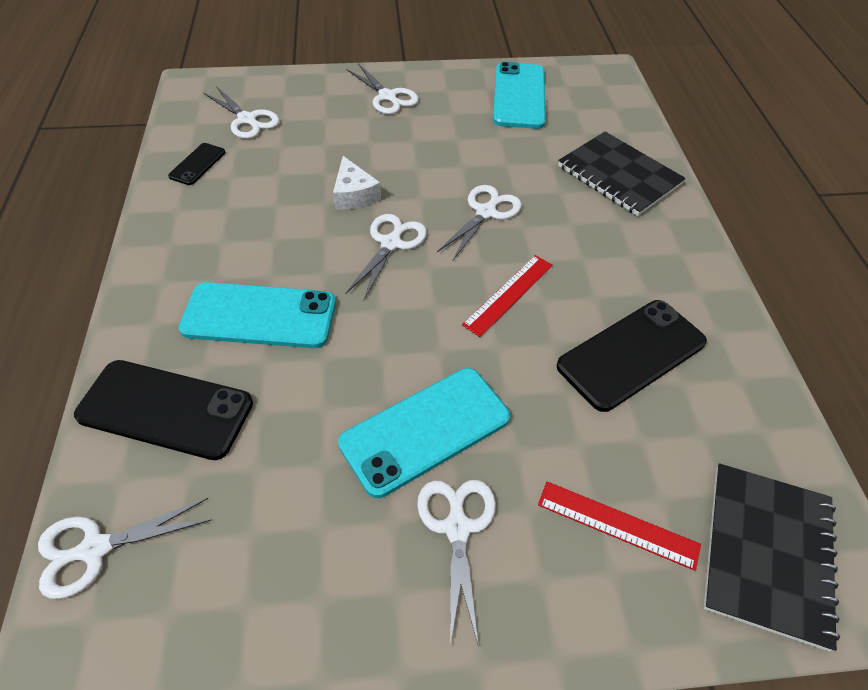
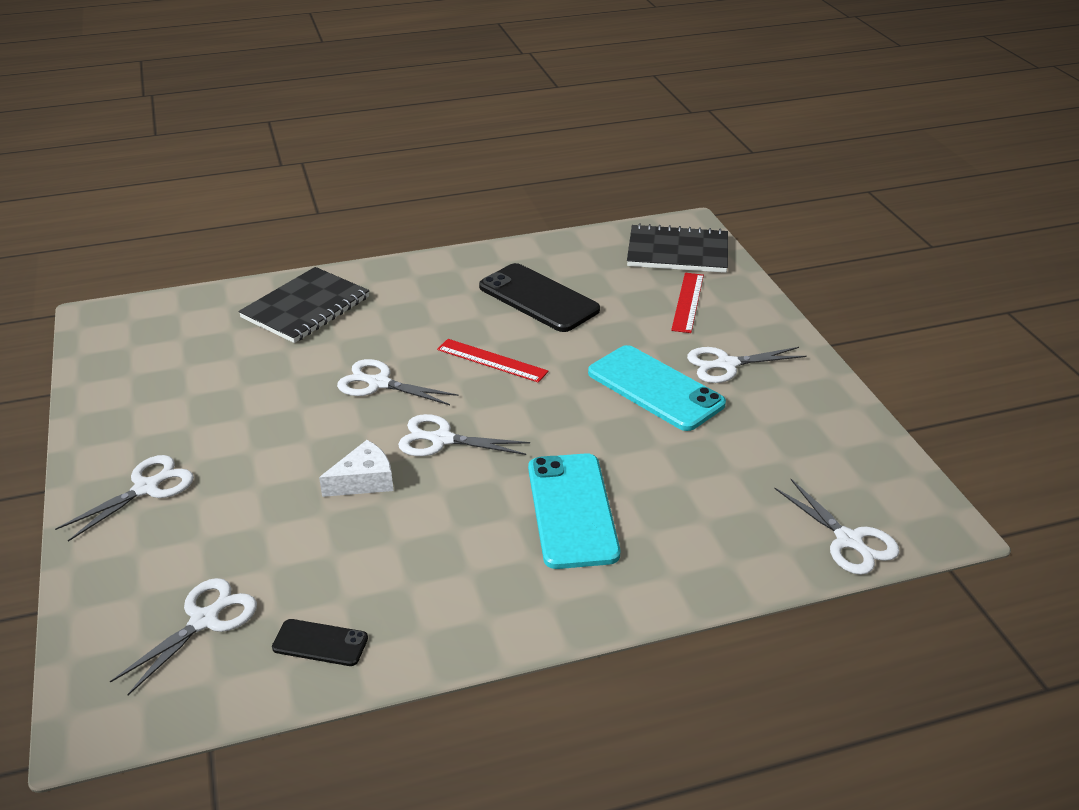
camera: 100 degrees left, 15 degrees down
black phone [74,360,253,460] -> none
turquoise phone [493,62,546,129] -> none

